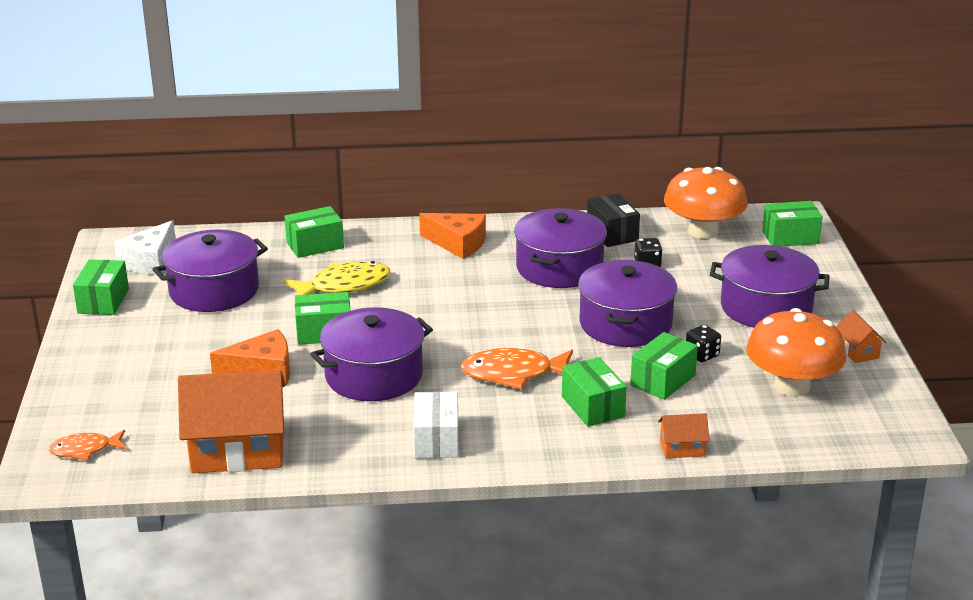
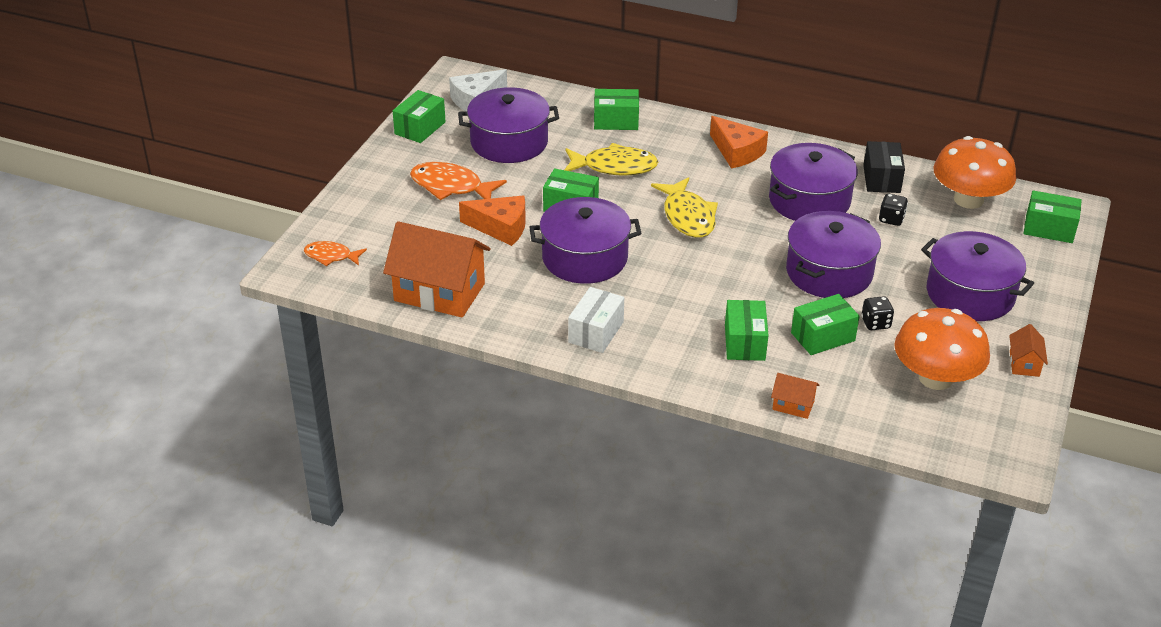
camera: 25 degrees right, 10 degrees up
orange fish [461,348,573,389] -> orange fish moved to [410,162,507,200]
none -> yellow fish [651,177,718,238]

